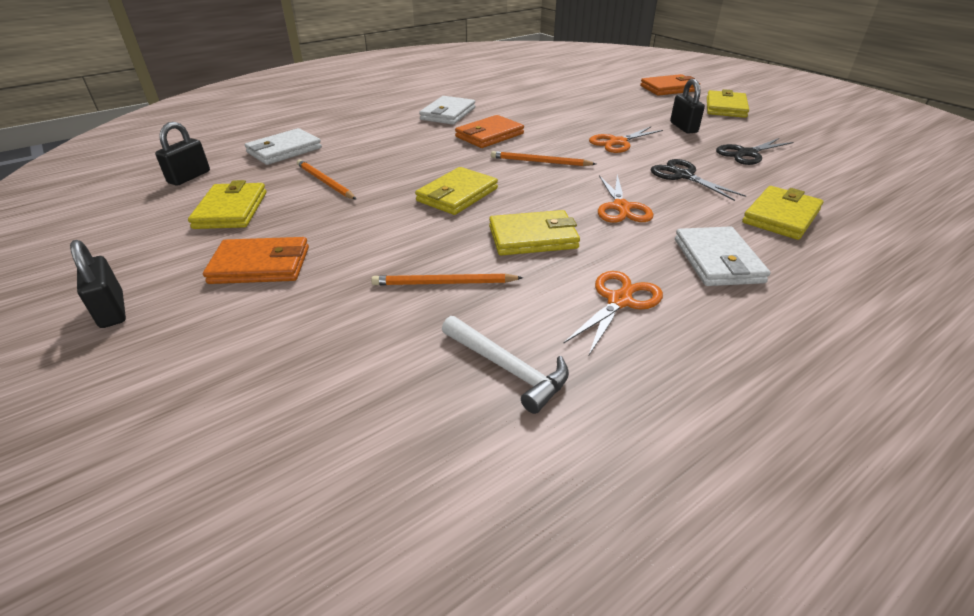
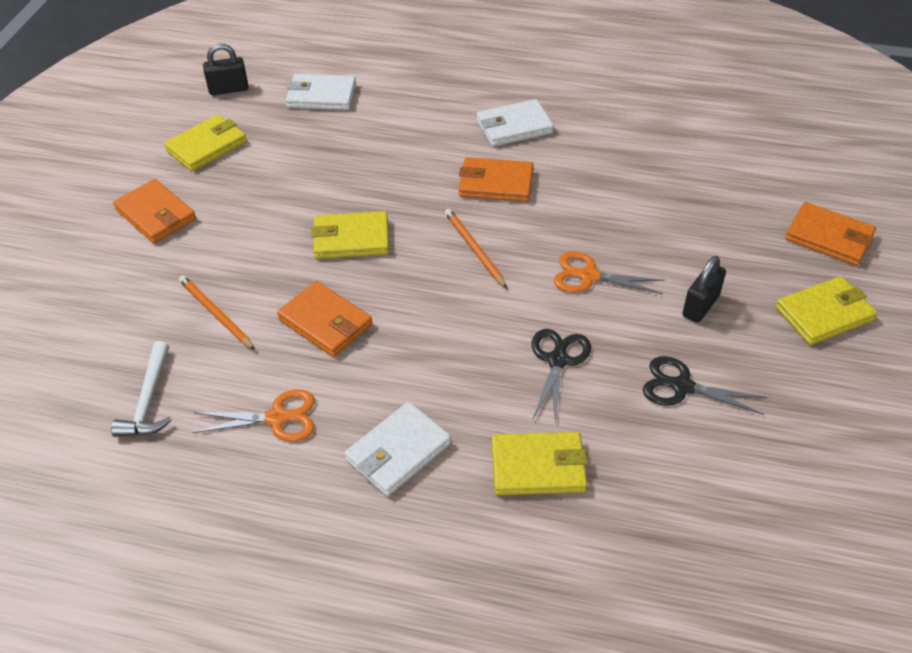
camera: 50 degrees right, 10 degrees up
black padlock [70,240,126,328] -> none
orange pencil [297,159,356,199] -> none
yellow wallet [489,210,580,256] -> orange wallet [277,281,373,357]
orange scissors [598,174,653,223] -> none

